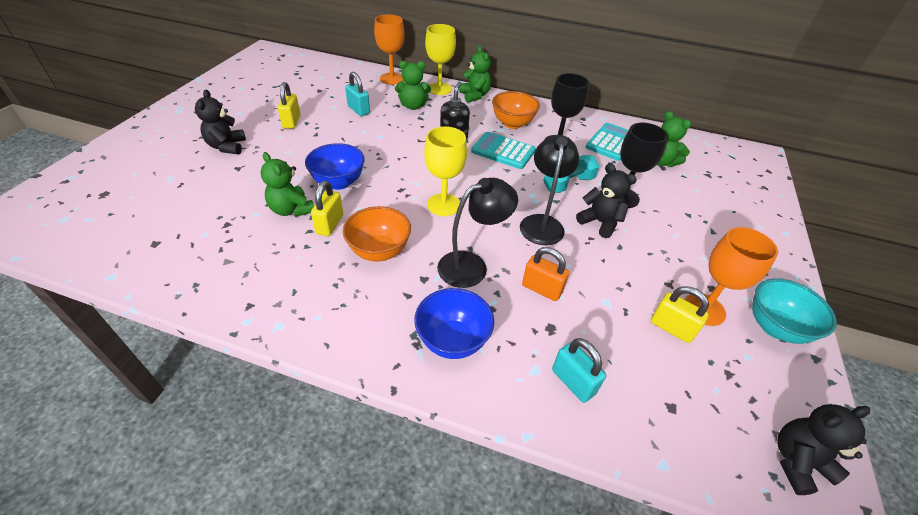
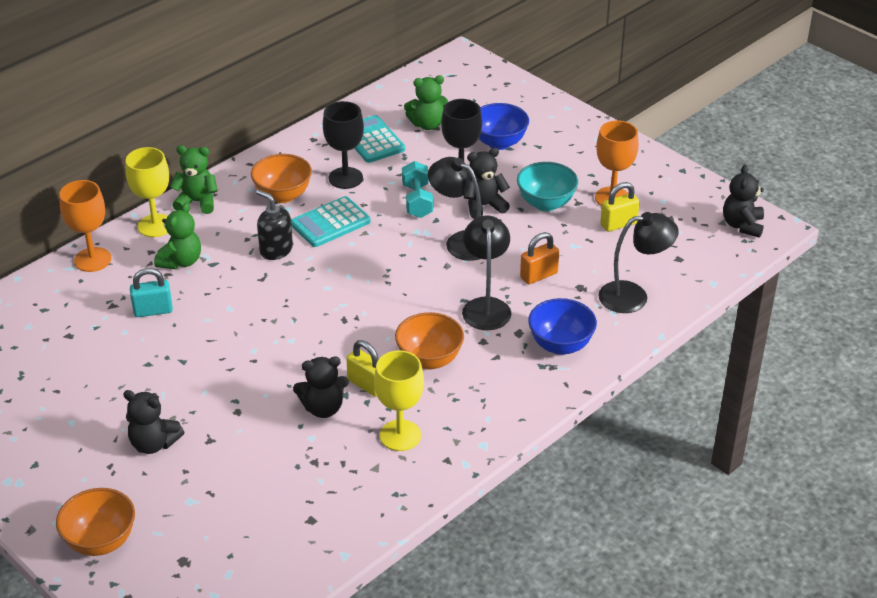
camera: 60 degrees left, 5 degrees down
green teddy bear [261,152,314,217] -> black teddy bear [293,357,349,418]
yellow padlock [278,82,301,129] -> none
blue bowl [305,143,365,190] -> blue bowl moved to [479,103,529,150]
yellow goblet [424,126,467,216] -> yellow goblet moved to [374,350,424,451]
turquoise padlock [552,338,606,403] -> black lamp [598,212,679,313]
turquoise bowl [752,278,837,344] -> turquoise bowl moved to [517,162,578,211]
none -> orange bowl [56,488,135,556]

